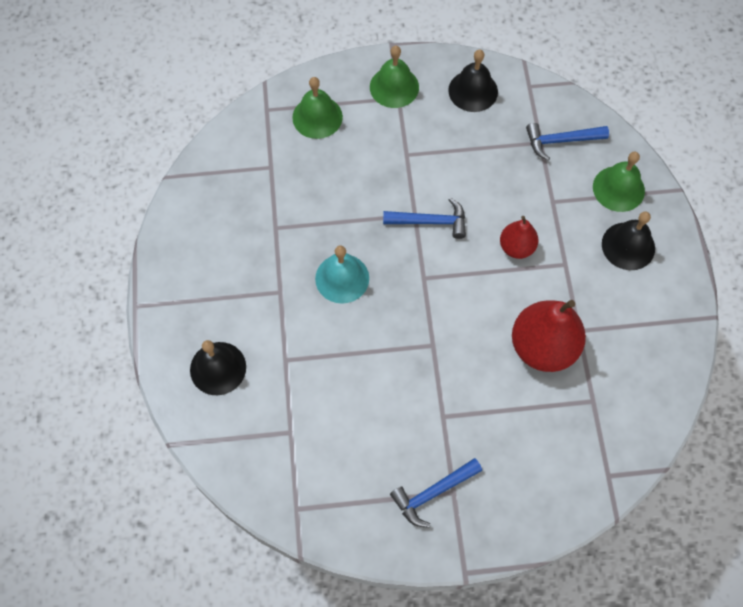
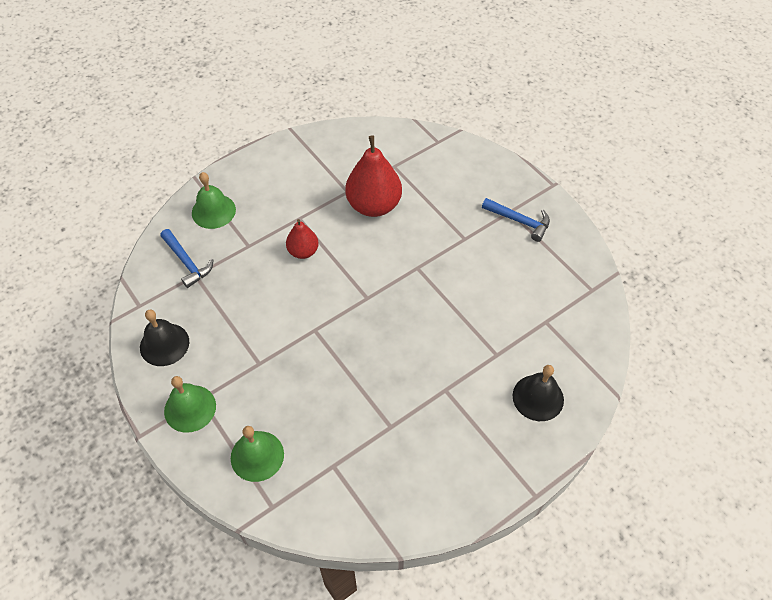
camera: 120 degrees left, 10 degrees down
turquoise bell [315,246,369,304] -> none
blue hammer [383,197,466,239] -> none
black bell [602,211,655,270] -> none

